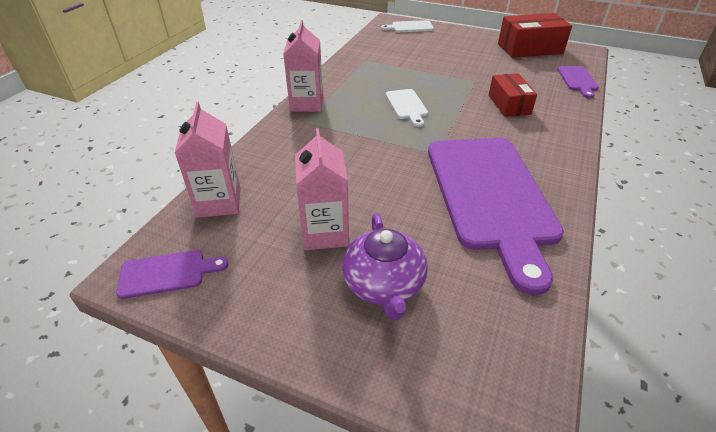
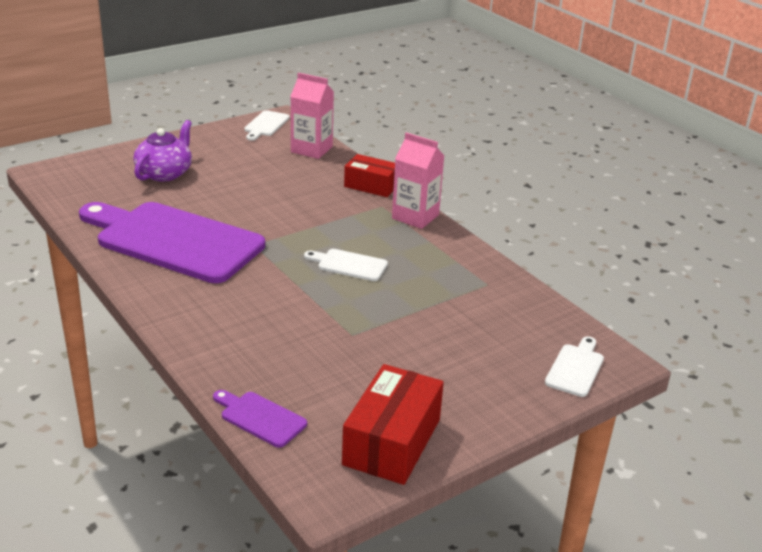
camera: 120 degrees right, 10 degrees down
purple cutting board [116,250,229,299] -> white cutting board [244,110,290,141]
pink carton [295,128,349,250] -> none
purple teapot [342,213,428,320] -> purple teapot turned 90 degrees clockwise [133,120,192,182]
red box [489,73,537,117] -> red box moved to [344,154,395,197]

